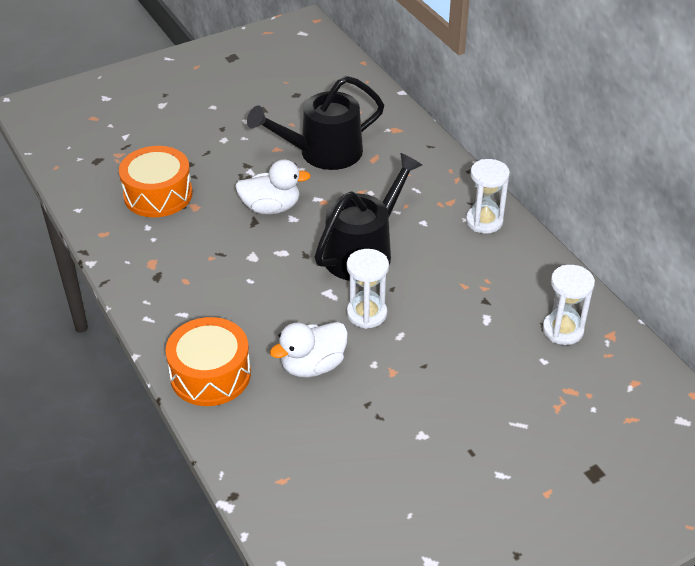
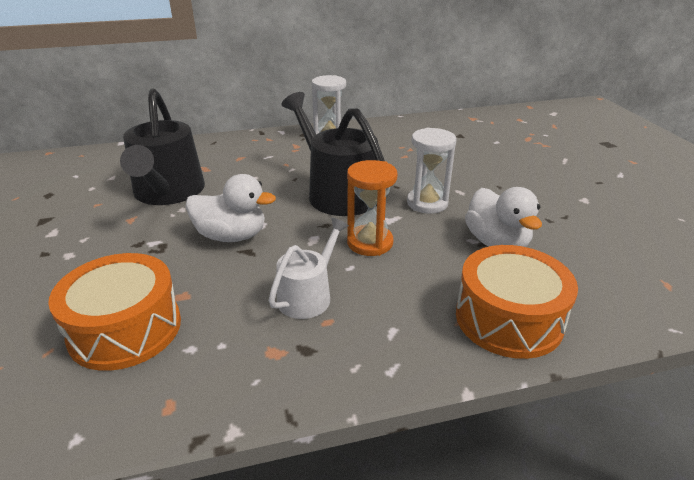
camera: 75 degrees left, 10 degrees down
white duck [235,159,311,214] -> white duck turned 90 degrees clockwise [185,174,276,242]
white hourglass [542,265,595,345] -> none
none -> white watering can [268,218,349,319]
none -> orange hourglass [347,160,398,256]

